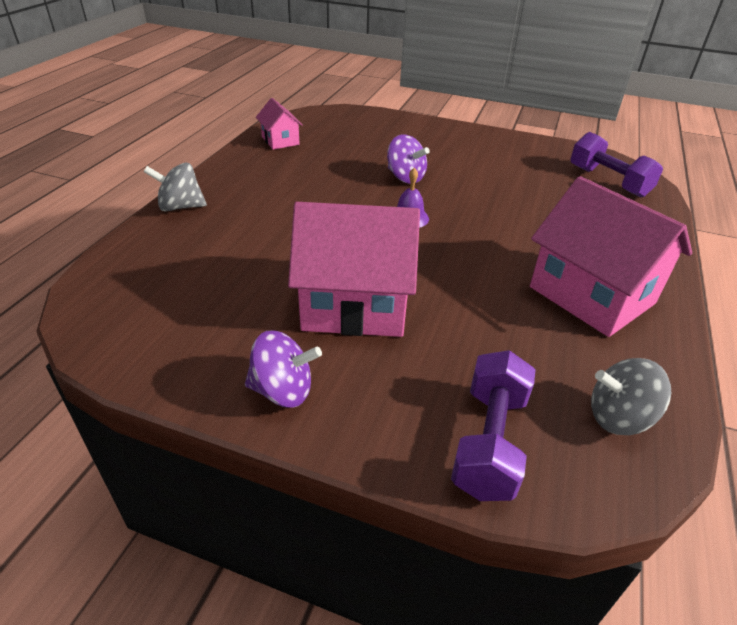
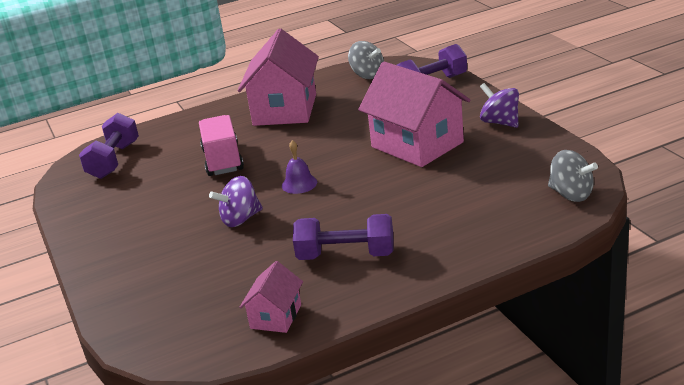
camera: 130 degrees left, 10 degrees down
grey spinning top [144,163,207,212] -> grey spinning top moved to [548,150,598,202]
purple spinning top [387,134,430,184] -> purple spinning top turned 120 degrees counterclockwise [209,176,263,227]
none -> pink truck [199,115,244,176]
none -> purple dumbbell [293,214,394,260]

